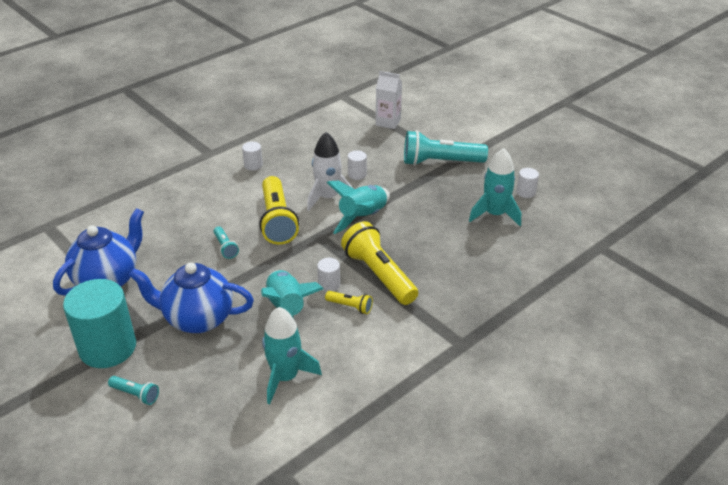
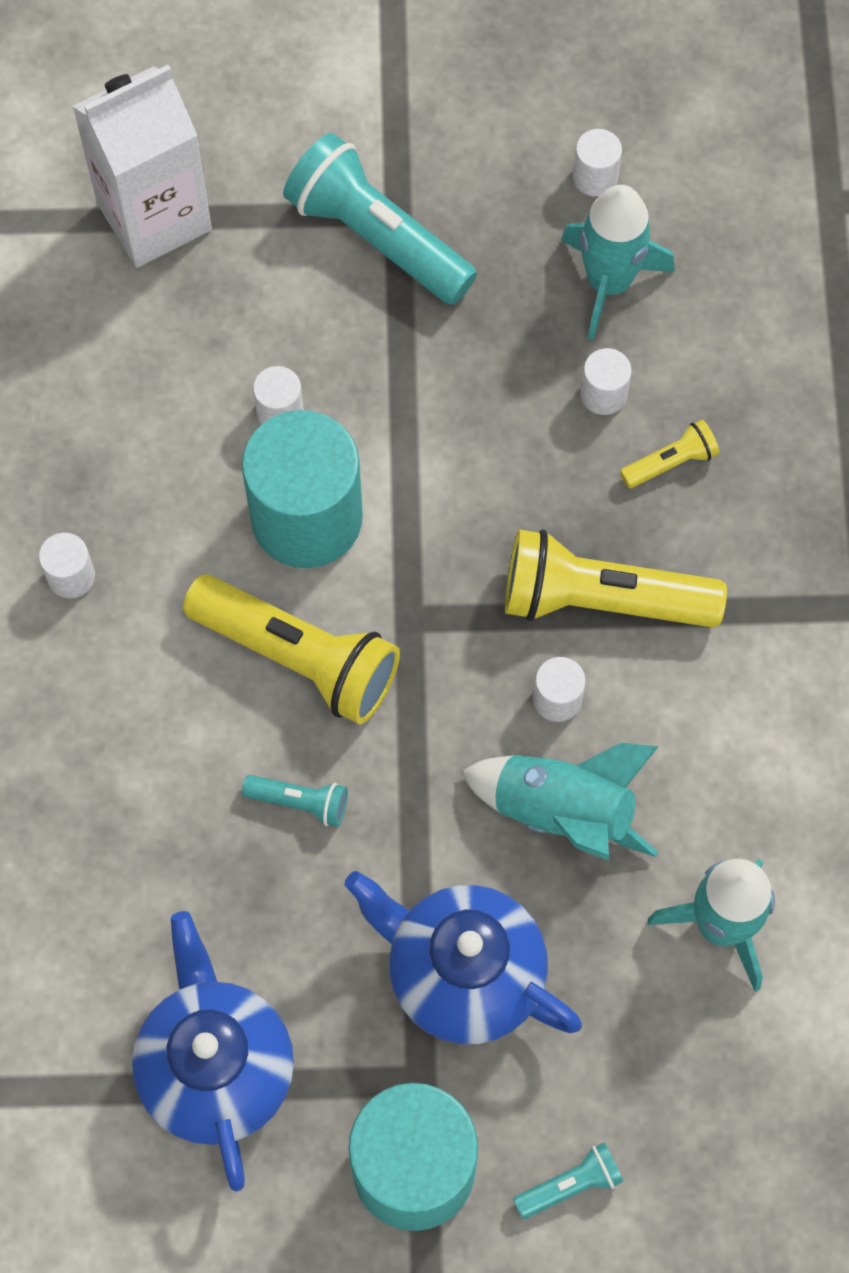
camera: 50 degrees left, 30 degrees up
blue teapot [129,262,254,333] -> blue teapot turned 75 degrees clockwise [344,871,582,1044]
white rocket [307,132,353,211] -> turquoise cylinder [242,410,363,568]
yellow flashlight [325,291,373,314] -> yellow flashlight moved to [620,420,719,488]
turquoise rocket [326,181,390,234] -> none
white carton [376,71,402,129] -> white carton [72,65,212,268], size x1.61
turquoise flashlight [404,130,488,166] -> turquoise flashlight turned 90 degrees clockwise [283,133,477,305]
none -> white cylinder [581,348,631,415]

